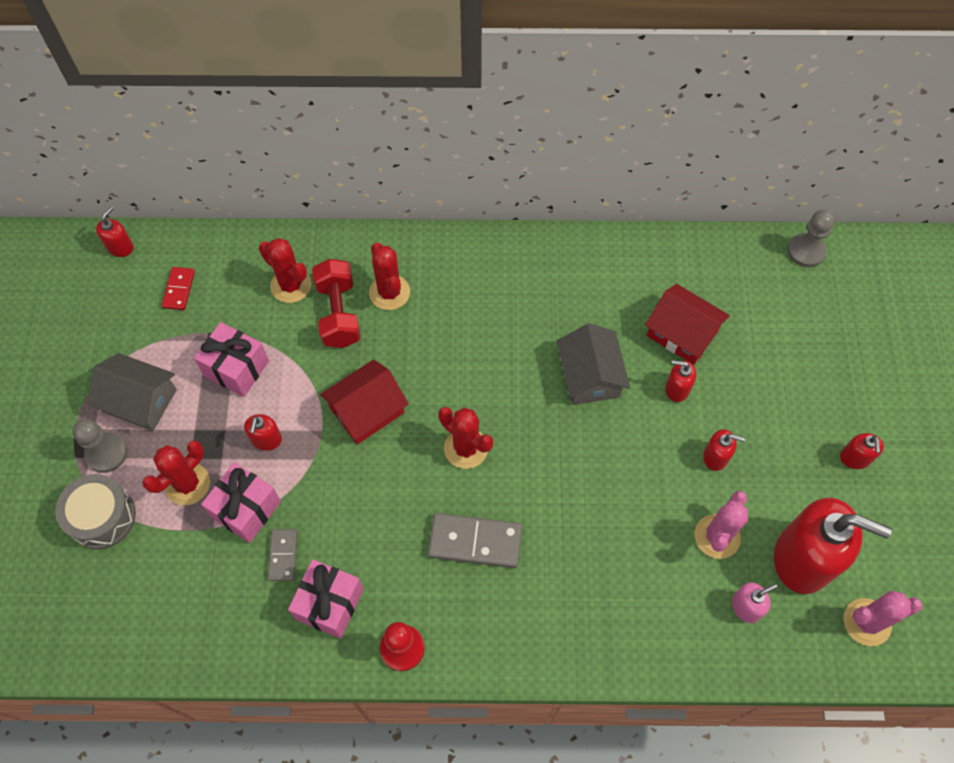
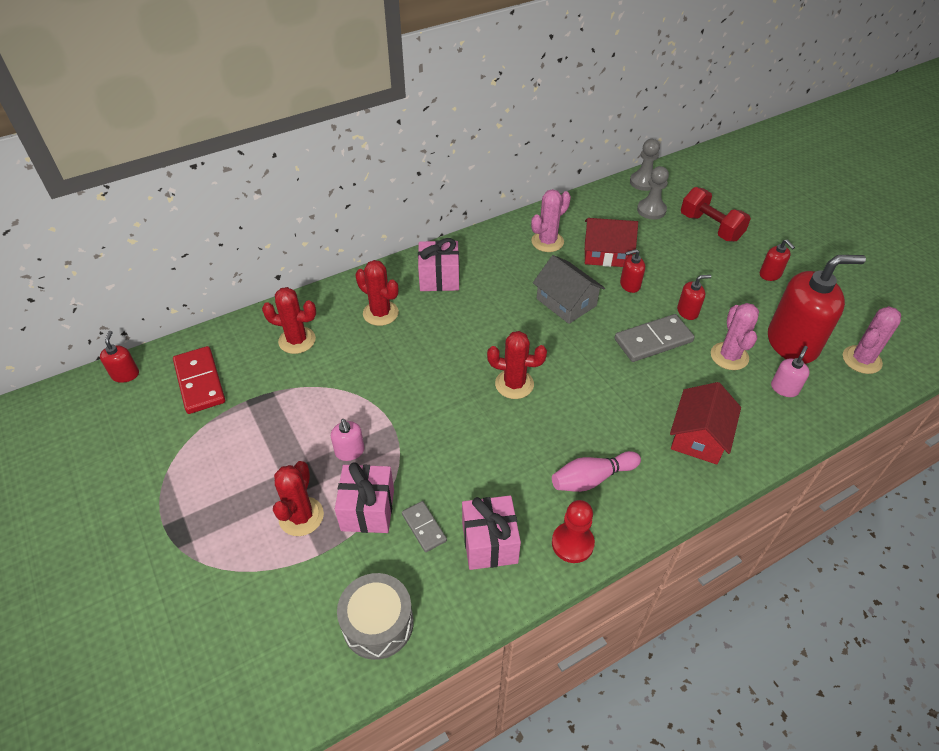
camera: 30 degrees left, 15 degrees down
grey drum [55,474,136,550] -> grey drum moved to [337,573,414,660]
grey pawn [73,419,127,473] -> grey pawn moved to [637,166,669,219]
grey house [87,353,177,431] -> none
red domino [162,267,195,310] -> red domino [173,346,225,414], size x1.74
pink gift [194,322,269,397] -> pink gift moved to [418,238,459,291]
red soap dispenser [244,414,282,451] -> pink soap dispenser [331,419,365,461]
red dumbbell [312,259,361,348] -> red dumbbell moved to [681,187,751,242]
red house [320,360,409,444] -> red house moved to [670,382,741,464]
grey domino [428,513,522,568] -> grey domino moved to [615,314,695,362]
none -> pink cactus [531,189,571,252]
none -> pink bowling pin [552,451,641,492]

